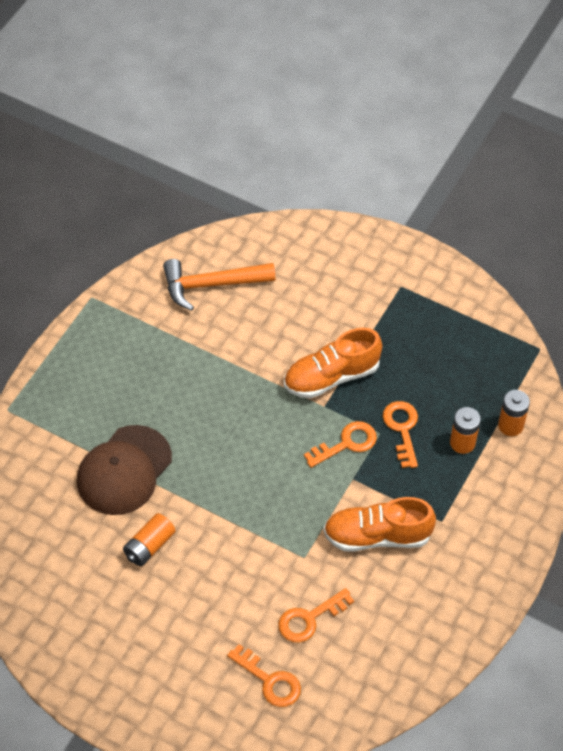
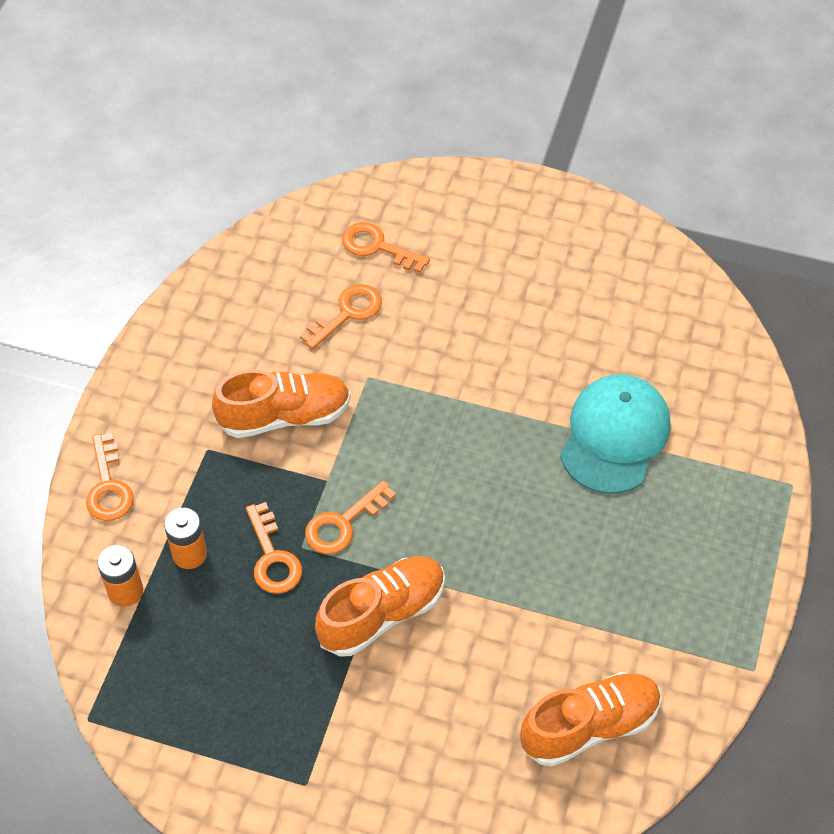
camera: 170 degrees right, 0 degrees up
brown cap [77,425,172,515] -> turquoise cap [560,374,671,494]
orange battery [123,513,175,566] -> none
orange hammer [163,259,275,311] -> orange shoe [520,672,661,767]
none -> orange key [86,433,134,521]

